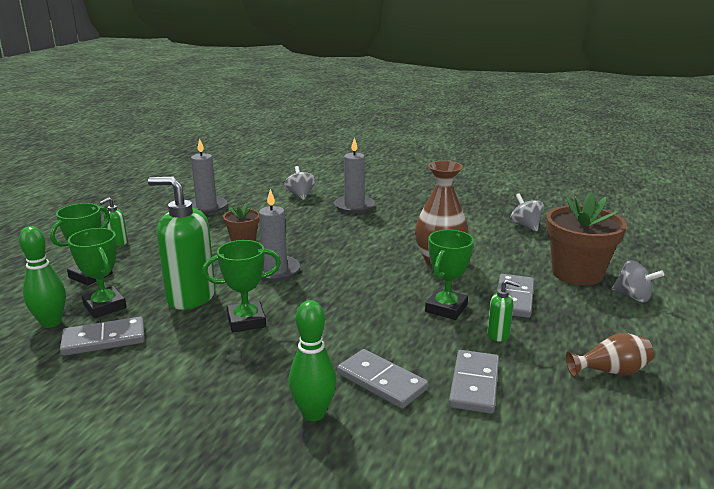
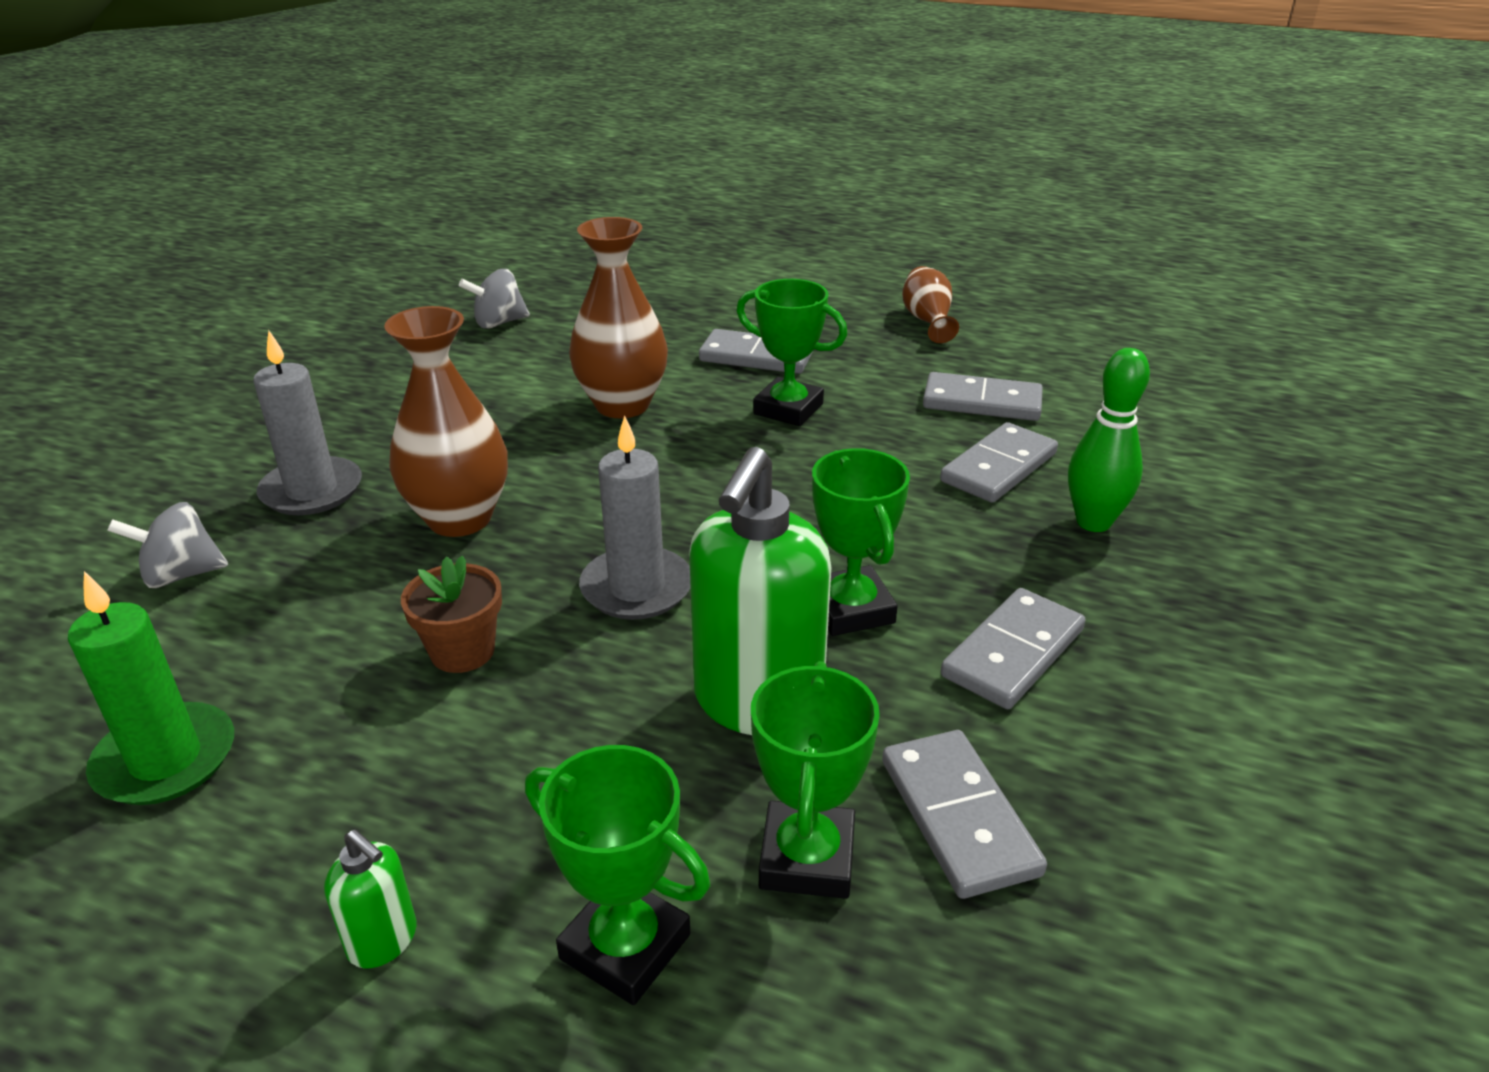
camera: 90 degrees left, 10 degrees up
green bowling pin [19,226,66,328] -> none
green trophy [68,228,127,318] -> green trophy turned 45 degrees counterclockwise [751,661,880,899]
grey candle [189,138,227,214] -> green candle [68,571,234,805]
green soap dispenser [487,279,520,341] -> none
brown flower pot [546,192,627,285] -> none
grey spinning top [611,260,664,302] -> none
none -> brown vase [384,306,508,537]
none -> grey domino [941,588,1085,709]

